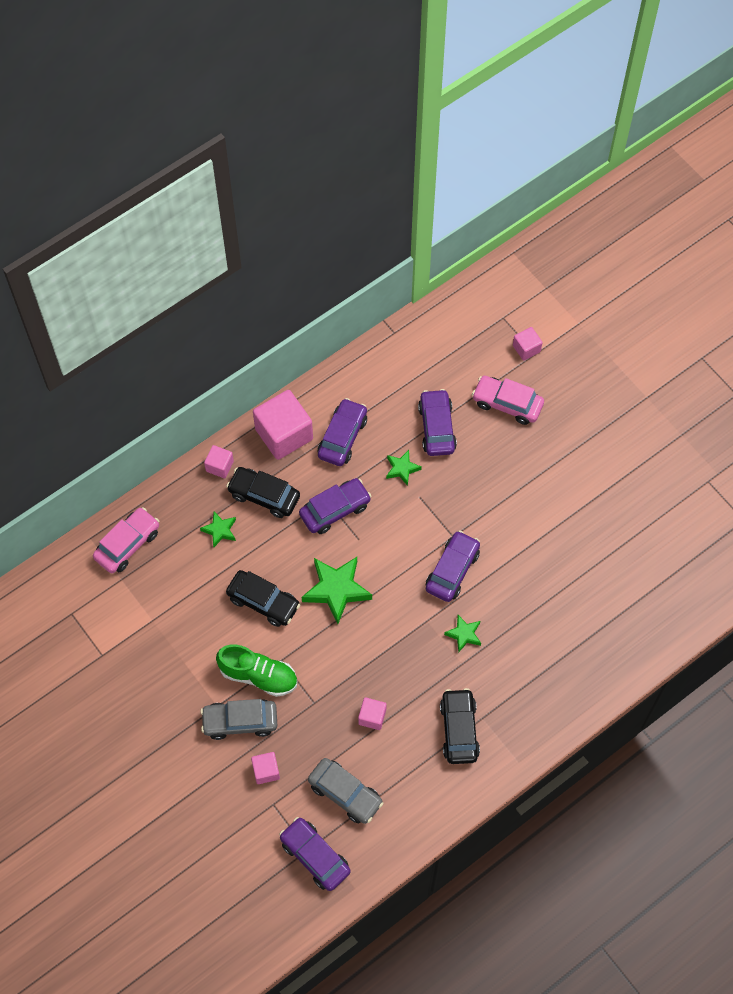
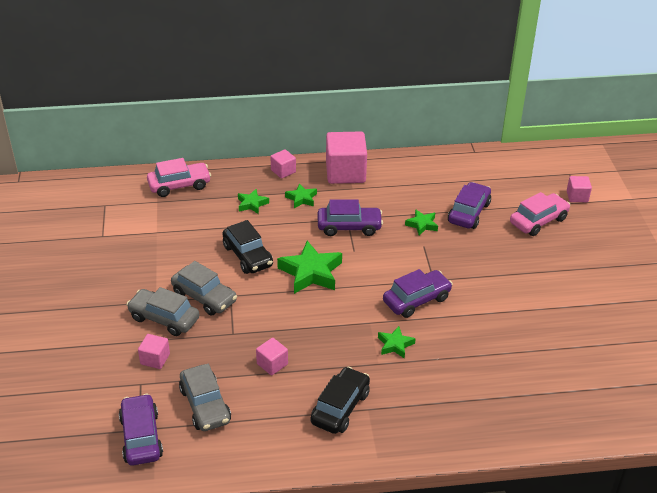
camera: 30 degrees right, 25 degrees down
green shoe [216,644,297,697] -> grey car [171,261,237,315]
black car [226,467,300,518] -> green star [285,183,317,208]
purple car [318,398,367,466] -> none
pink car [472,376,544,425] -> pink car turned 90 degrees clockwise [510,192,571,236]

